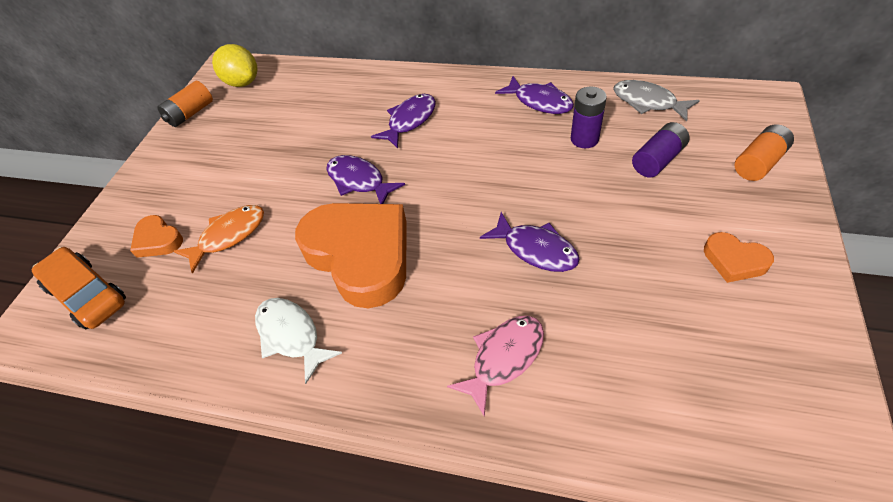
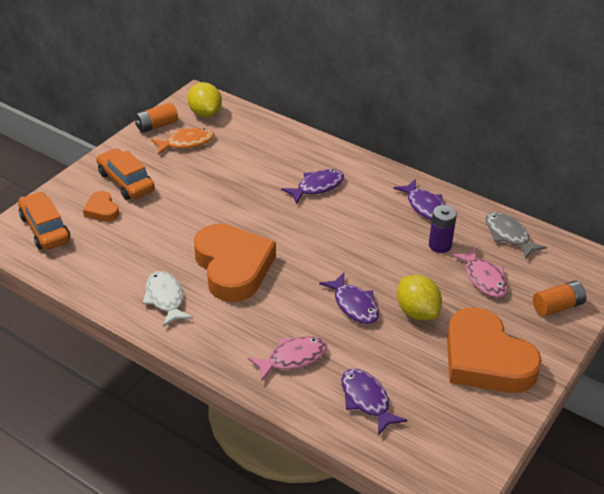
camera: 15 degrees right, 10 degrees down
orange fish [174,205,264,274] -> orange fish moved to [151,128,214,155]
purple fish [326,155,405,204] -> purple fish moved to [342,369,407,435]
purple battery [632,122,690,178] -> pink fish [451,247,508,297]
orange heart [704,232,774,283] -> orange heart [447,307,542,393], size x2.24
none -> orange car [96,148,155,200]
none -> yellow lemon [397,275,442,320]

